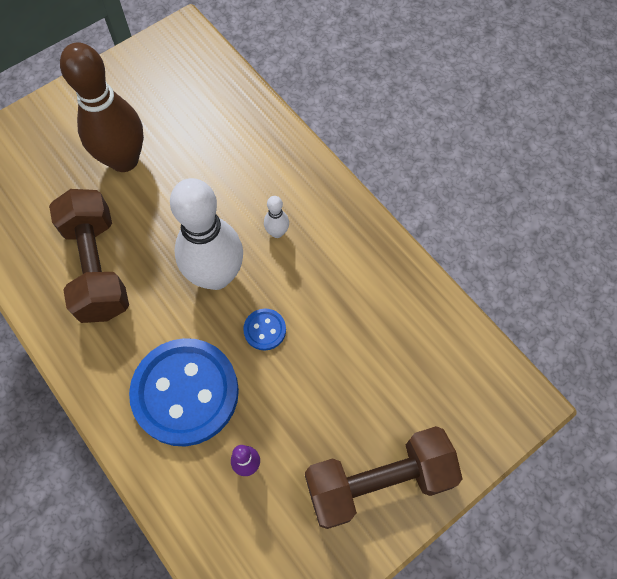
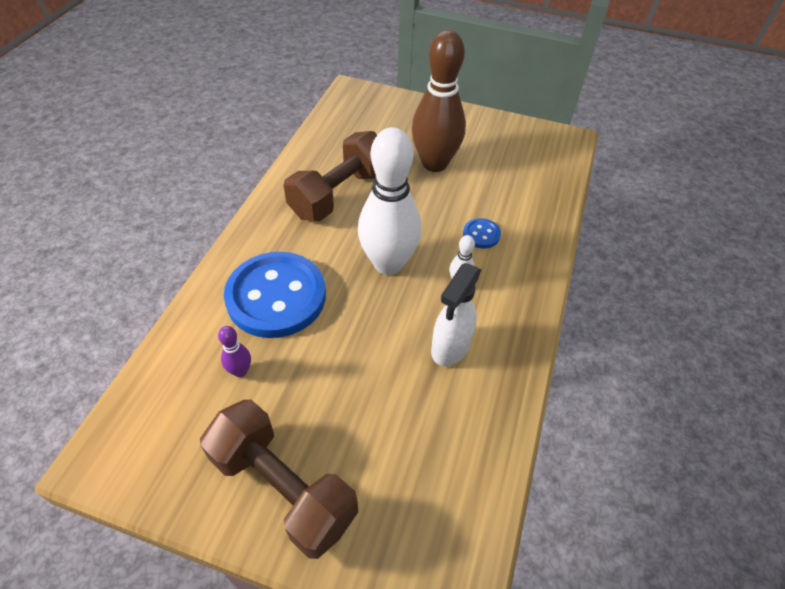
camera: 55 degrees right, 15 degrees down
blue button [243,309,286,350] -> blue button moved to [463,218,501,248]
none -> white spray bottle [431,263,482,366]

